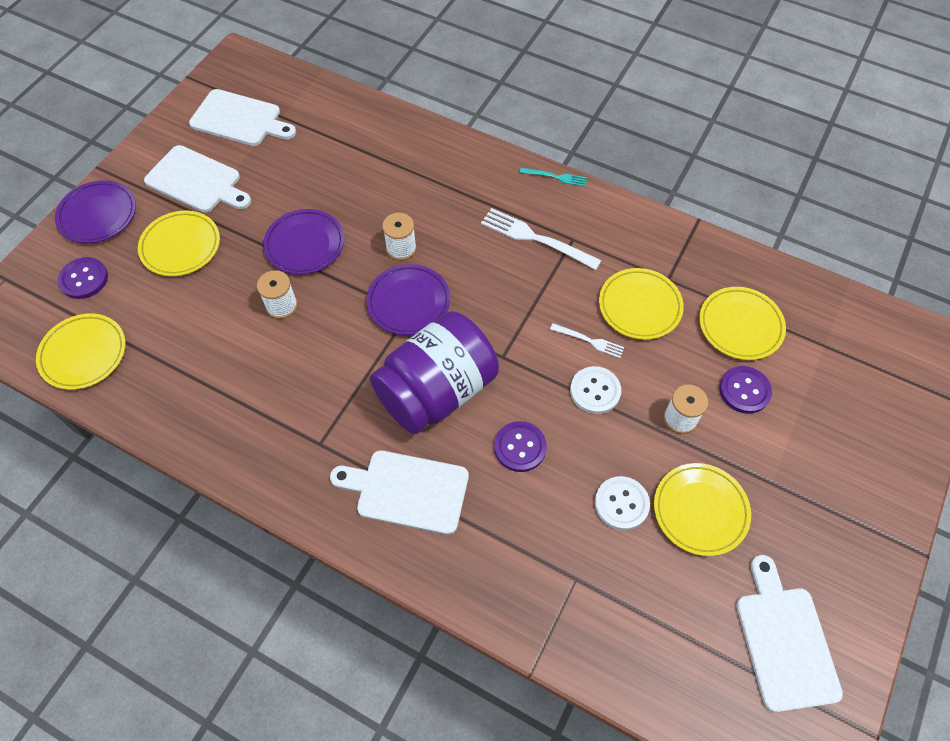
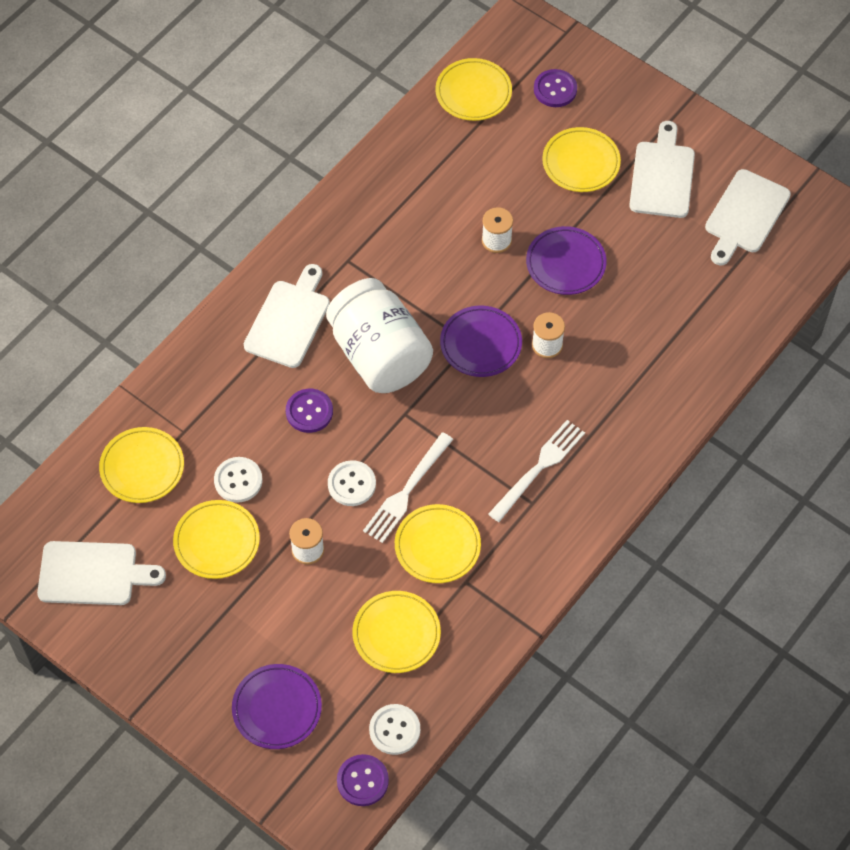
camera: 100 degrees right, 0 degrees up
purple plate [55,180,136,243] -> purple plate moved to [232,664,322,749]
white cutting board [144,145,251,212] -> white cutting board turned 150 degrees clockwise [629,121,695,218]
purple jar [370,311,499,434] -> white jar [326,278,433,393]
turquoise fork [520,168,587,187] -> none
white fork [550,323,624,358] -> white fork [363,432,454,543], size x1.79
purple button [720,366,772,414] -> purple button moved to [337,754,389,806]
none -> yellow plate [99,427,184,503]
none -> white button [369,704,420,755]

